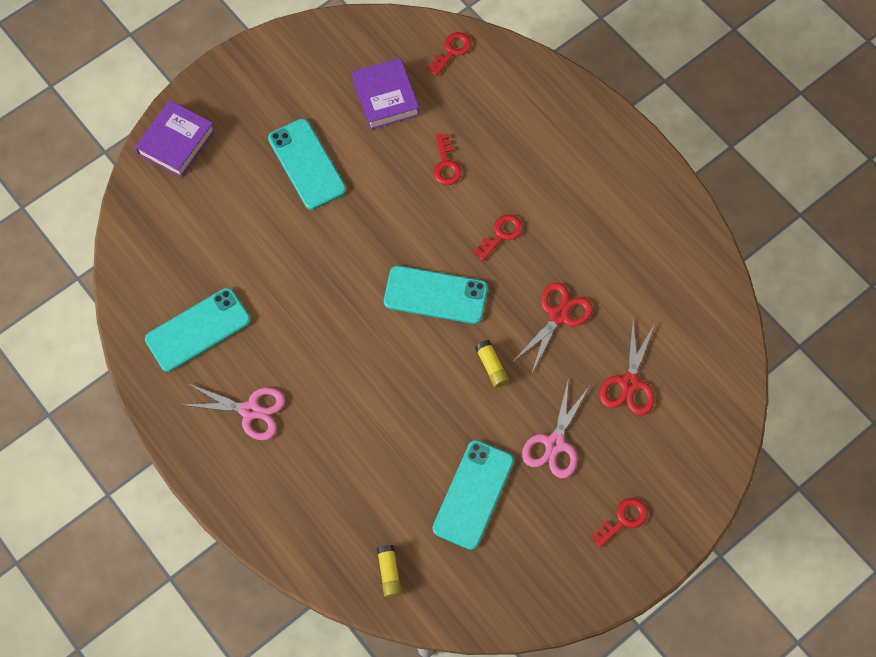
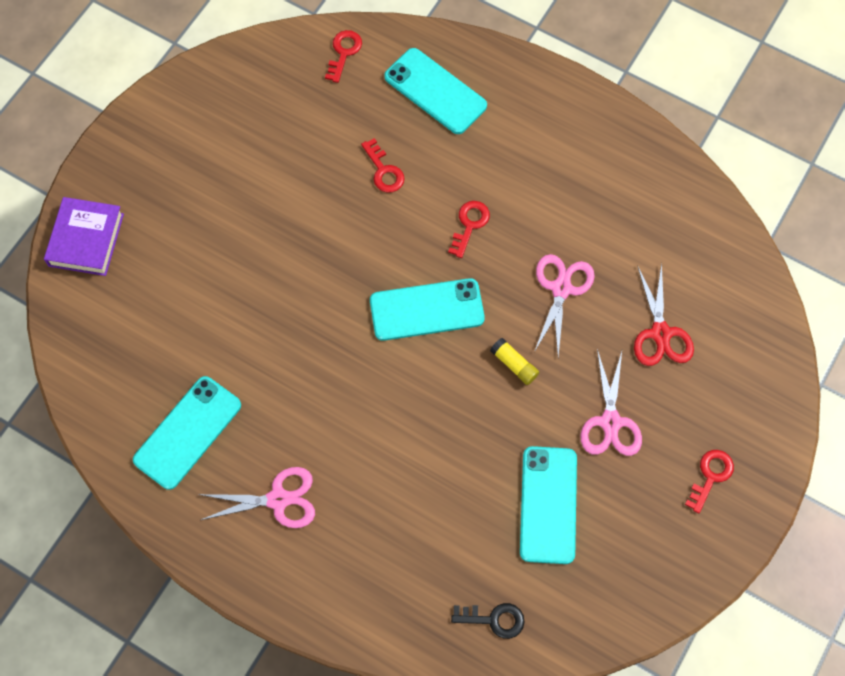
camera: 20 degrees left, 0 degrees up
turquoise phone [268,119,346,210] -> turquoise phone moved to [384,48,487,134]
purple book [352,58,420,130] -> none
yellow glue stick [377,545,402,597] -> black key [451,603,525,639]
red scissors [513,283,593,372] -> pink scissors [534,254,595,356]

